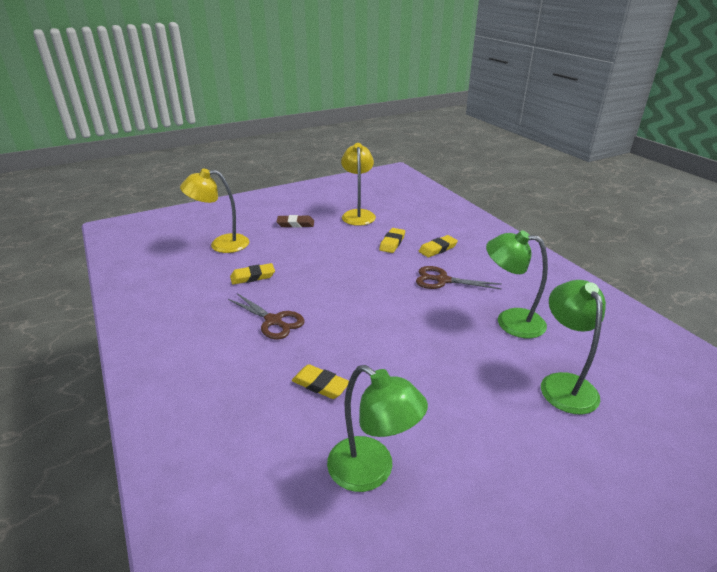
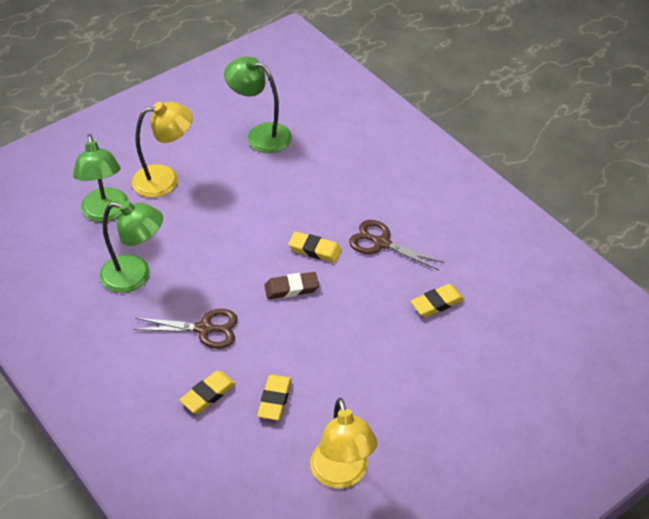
camera: 170 degrees right, 15 degrees up
yellow lamp [180,168,249,253] -> yellow lamp moved to [132,102,193,198]
brown eraser [276,215,314,228] -> brown eraser moved to [264,272,319,299]
yellow eraser [292,364,349,399] -> yellow eraser moved to [288,232,342,263]

